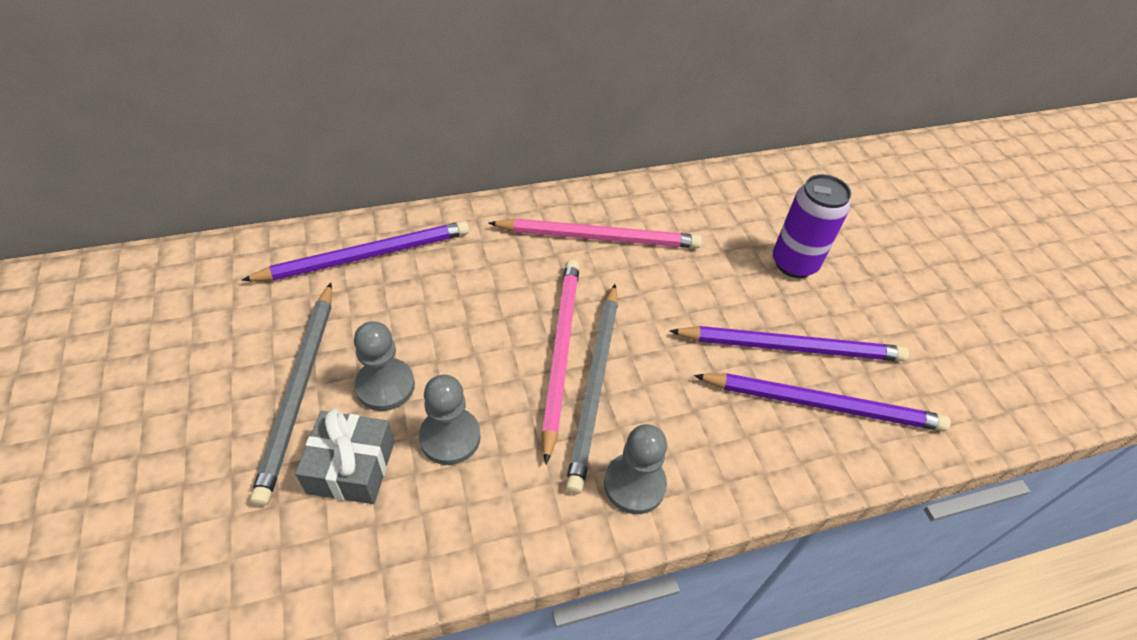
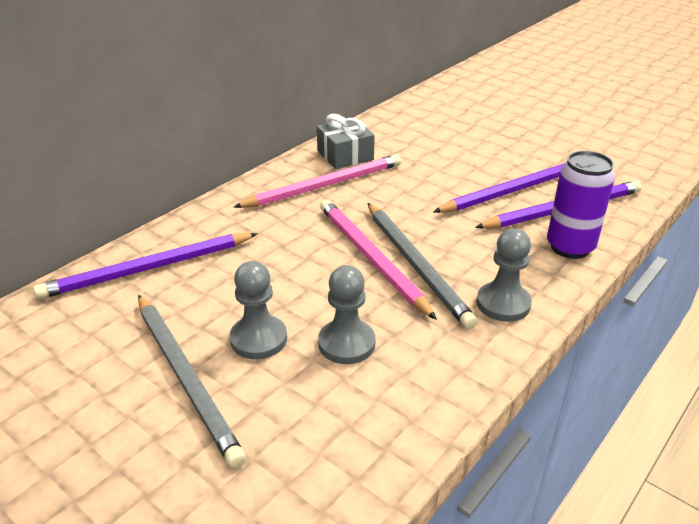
camera: 30 degrees left, 15 degrees down
purple pencil [241,221,469,281] -> purple pencil turned 150 degrees counterclockwise [33,233,258,299]
grey gift [295,409,394,504] -> grey gift moved to [317,114,375,169]
purple can [773,174,852,278] -> purple can moved to [547,151,615,259]

